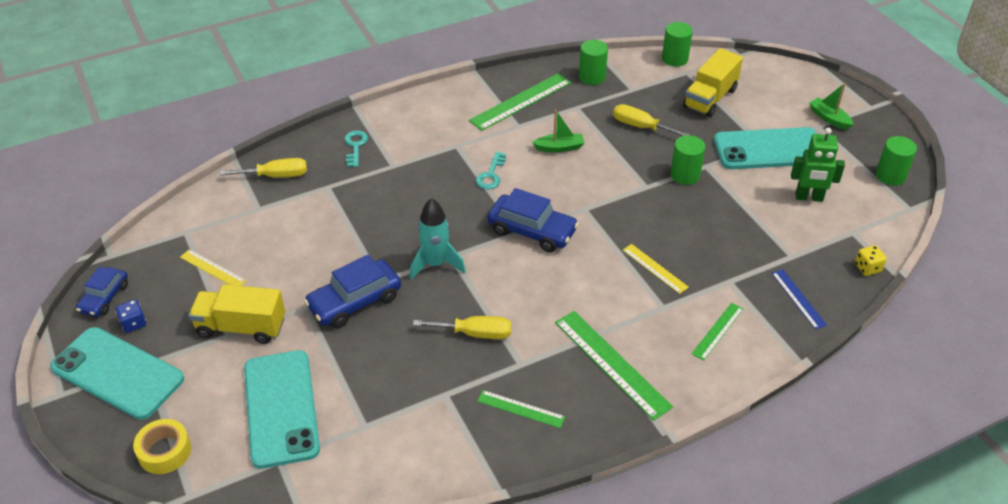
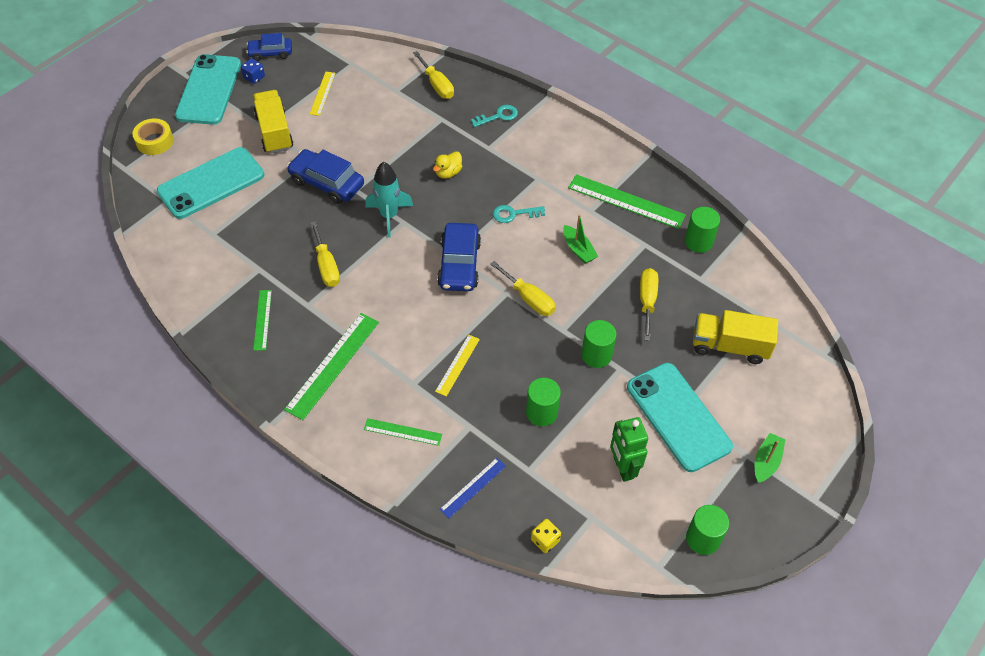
camera: 65 degrees right, 10 degrees up
green cylinder [662,22,693,66] -> green cylinder moved to [526,378,561,426]
none -> yellow duck [433,151,462,179]
none -> yellow screwdriver [490,261,555,316]

